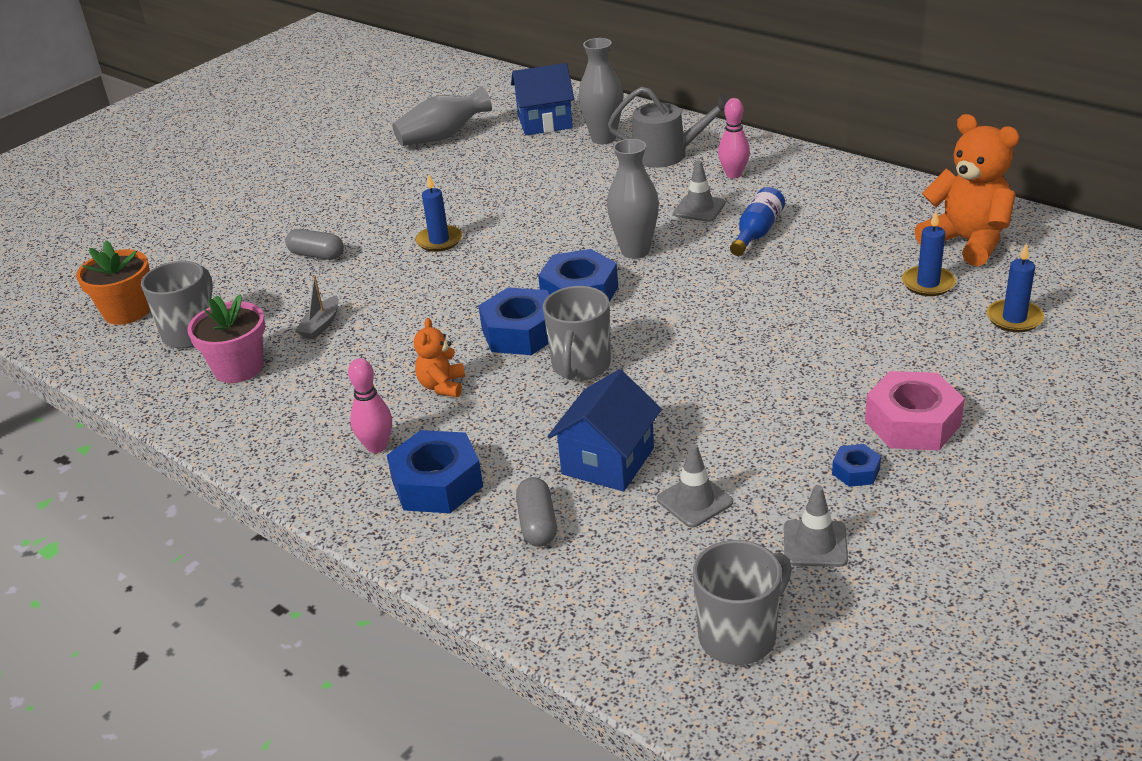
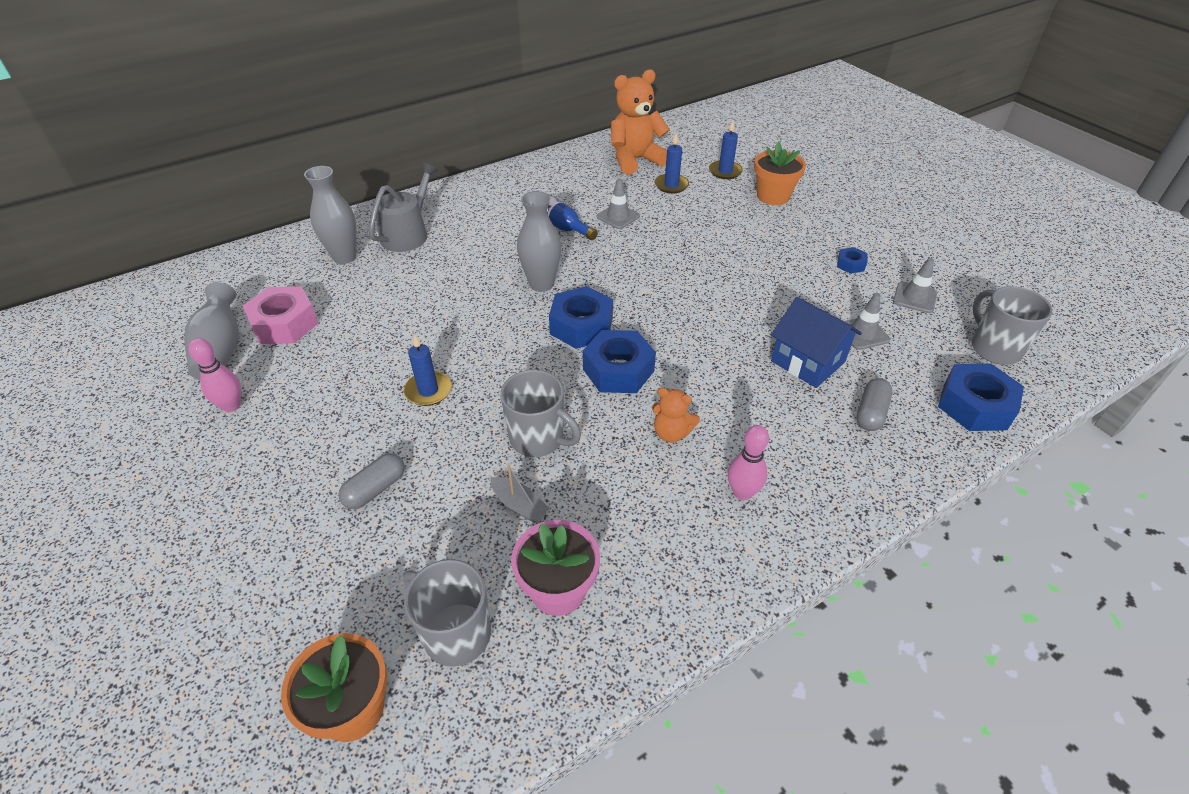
camera: 75 degrees left, 10 degrees up
blue nut [387,430,483,513] -> blue nut moved to [938,363,1024,431]
blue house [511,63,574,135] -> none
grey capsule [516,477,557,546] -> grey capsule turned 75 degrees counterclockwise [857,378,893,431]
grey mug [543,286,611,380] -> grey mug moved to [500,370,581,457]
grey traffic cone [673,160,725,222] -> grey traffic cone moved to [597,178,640,229]
pink bowling pin [718,98,750,178] -> pink bowling pin moved to [188,338,241,412]
pink nut [865,371,965,451] -> pink nut moved to [243,286,319,344]
none -> orange flower pot [754,142,806,205]

